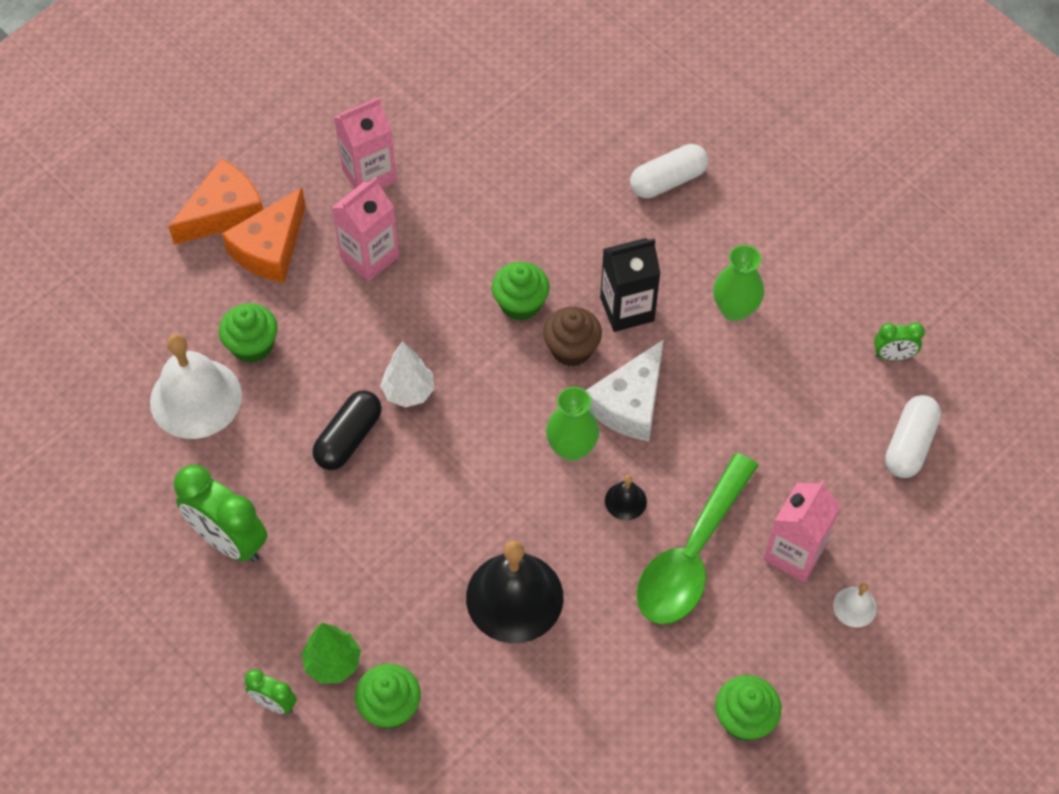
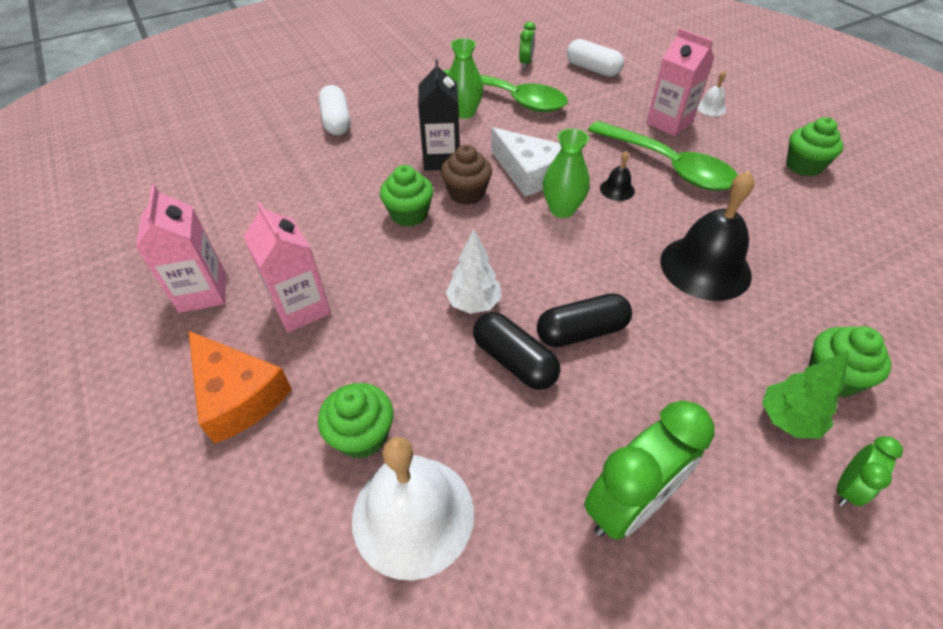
camera: 75 degrees left, 10 degrees down
orange cheese [168,159,263,245] -> none
none -> green spoon [443,70,568,112]
none -> black capsule [537,293,632,347]

